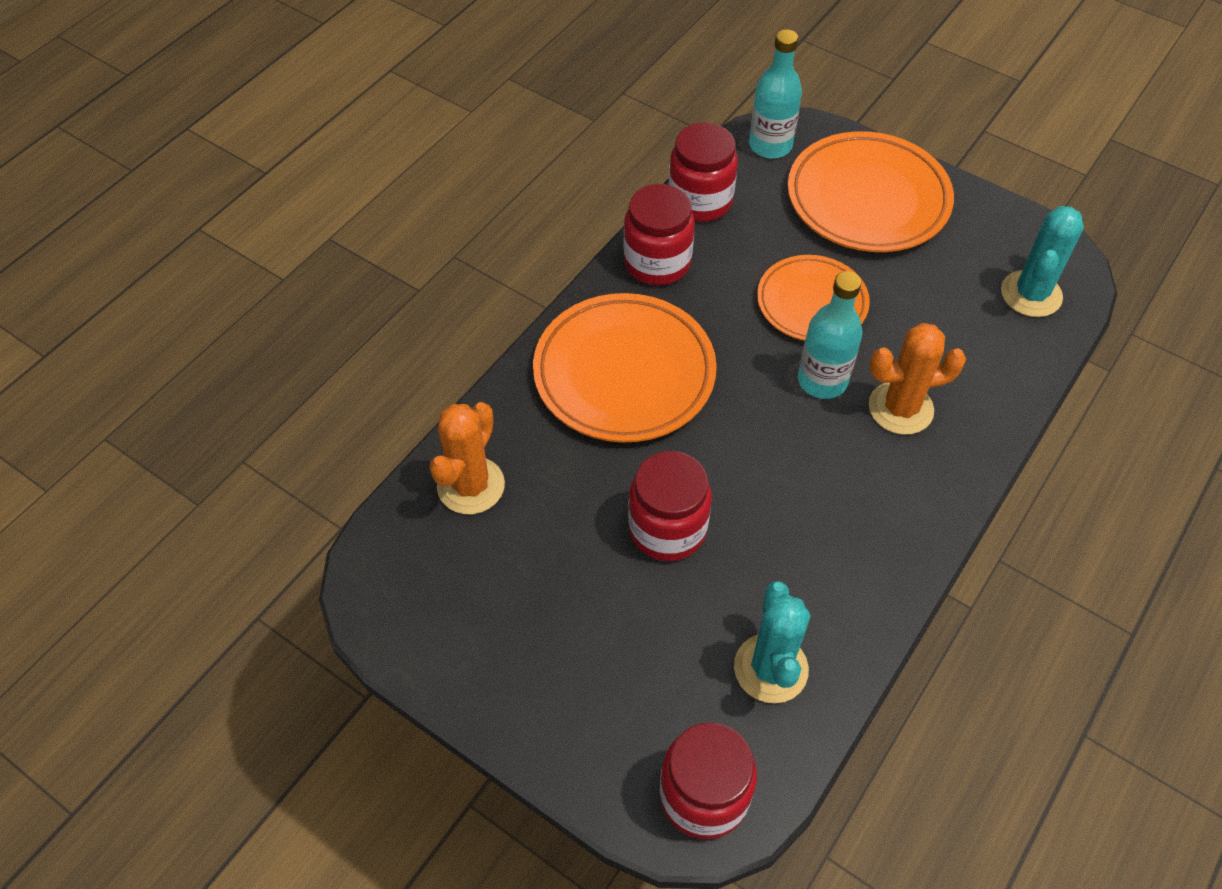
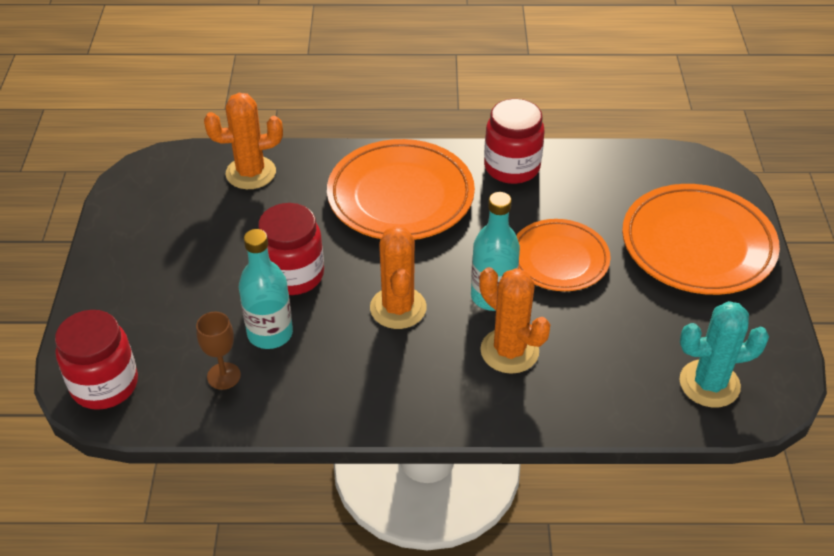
camera: 55 degrees right, 10 degrees down
red jar [669,123,738,222] -> none
turquoise cactus [734,581,810,703] -> brown goblet [196,312,241,390]
turquoise bottle [749,29,802,159] -> turquoise bottle moved to [239,229,293,349]
none -> orange cactus [370,226,426,329]

